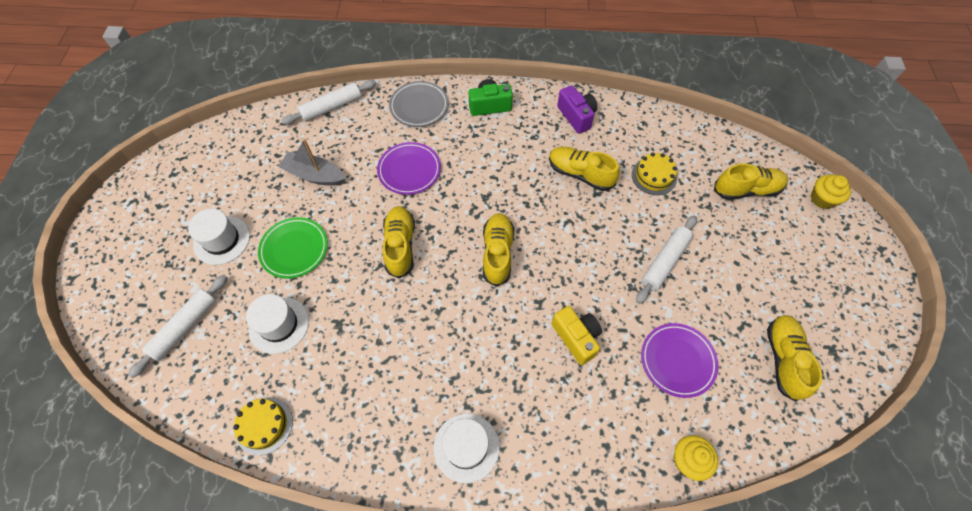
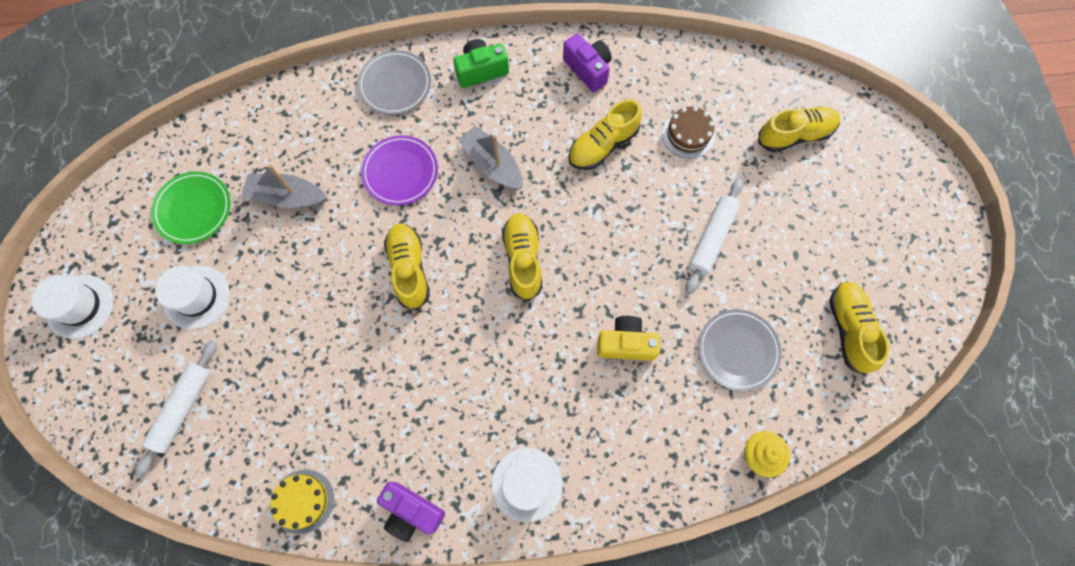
camera: 10 degrees left, 10 degrees up
white hat [246,294,309,354] -> white hat moved to [32,275,113,339]
green plate [258,217,328,279] -> green plate moved to [151,172,230,244]
white rolling pin [281,80,376,125] -> none
yellow shoe [549,147,620,191] -> yellow shoe turned 60 degrees counterclockwise [568,99,642,170]
yellow camera [552,306,602,365] -> yellow camera turned 45 degrees counterclockwise [597,316,660,361]
yellow cake [632,153,677,195] -> brown cake [662,106,715,158]
purple plate [641,323,718,398] -> grey plate [698,309,782,391]
yellow cupcake [811,175,851,209] -> none
none -> purple camera [377,482,445,542]
none -> grey boat [458,126,523,190]

